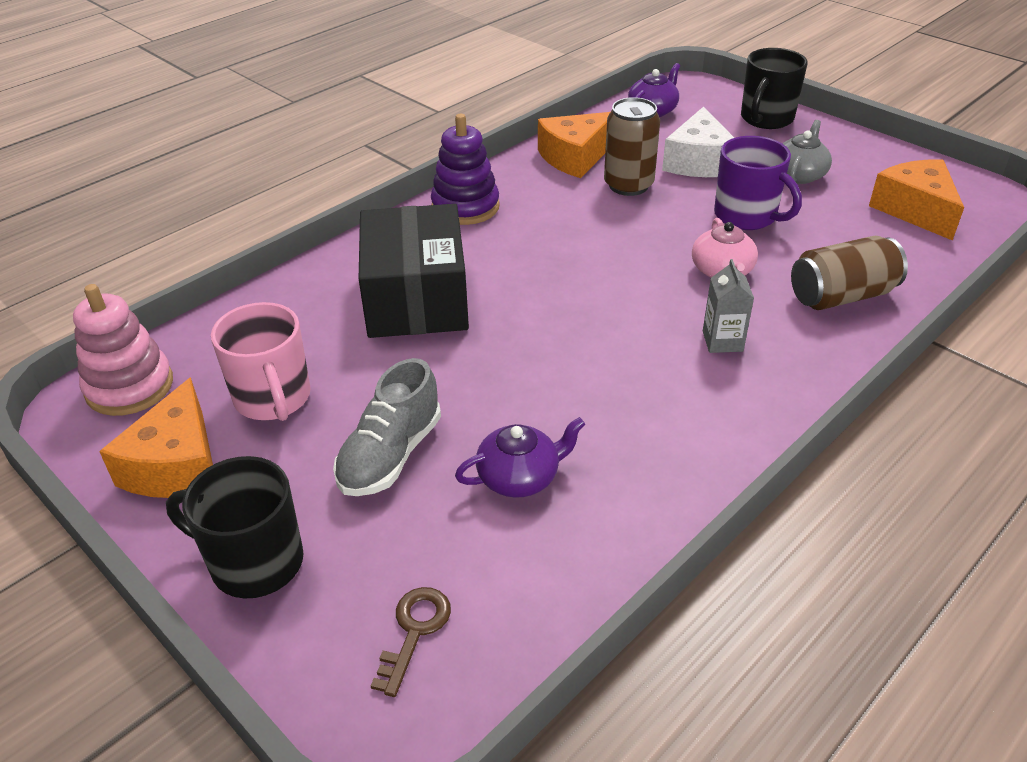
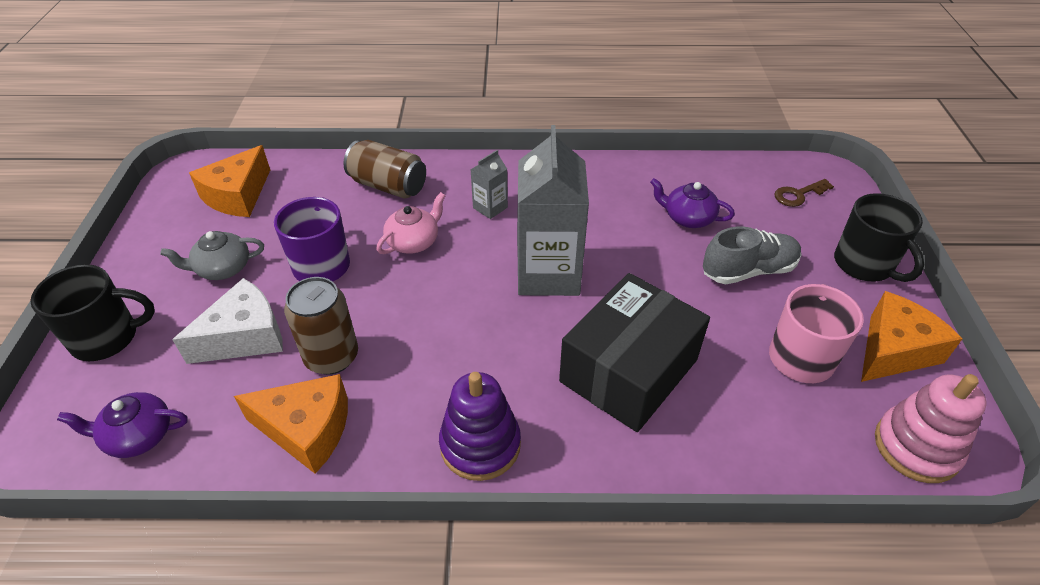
camera: 135 degrees left, 5 degrees up
none -> grey carton [517,125,589,296]

